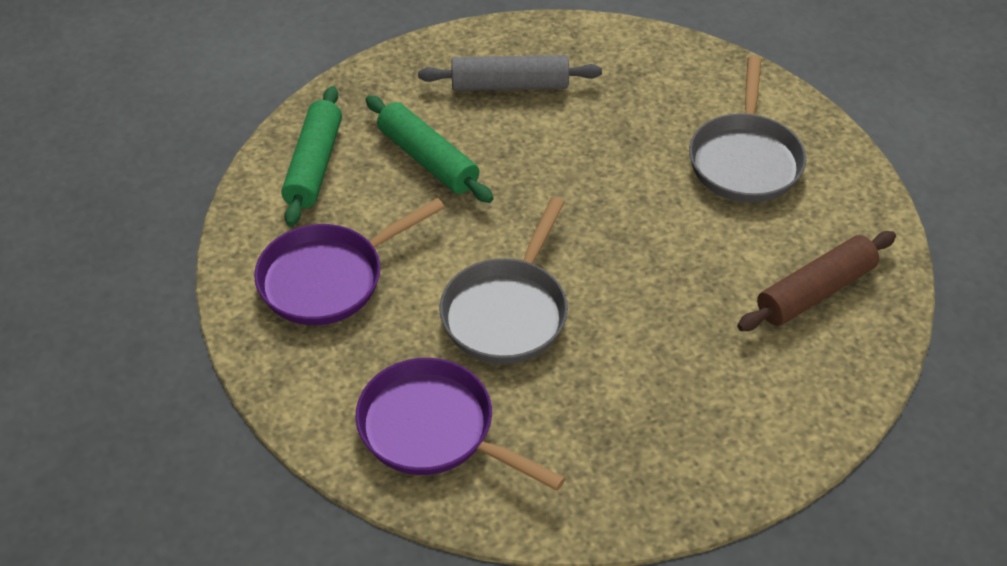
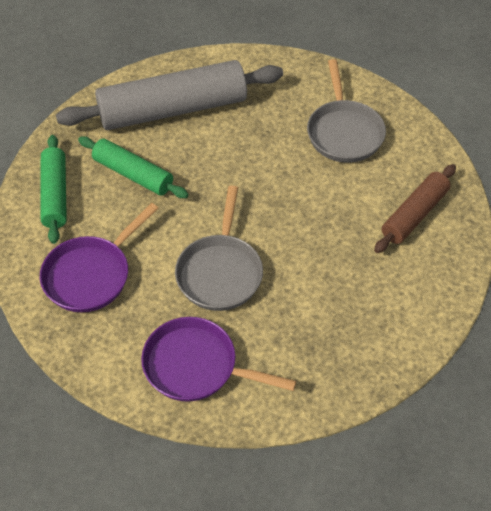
camera: 15 degrees left, 5 degrees up
grey rolling pin [418,55,602,91] -> grey rolling pin [56,60,283,130], size x1.80

